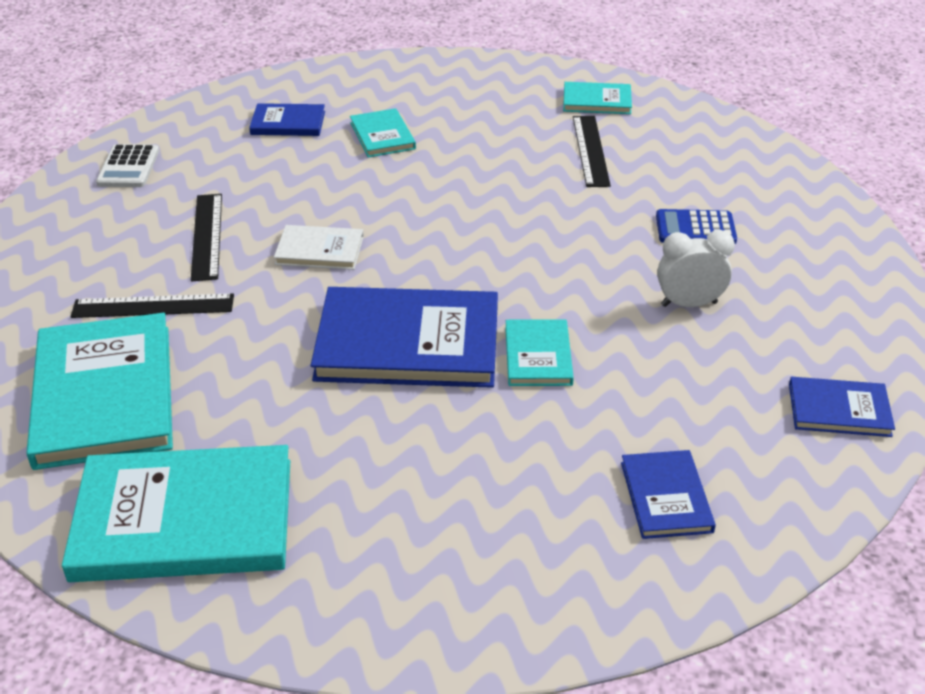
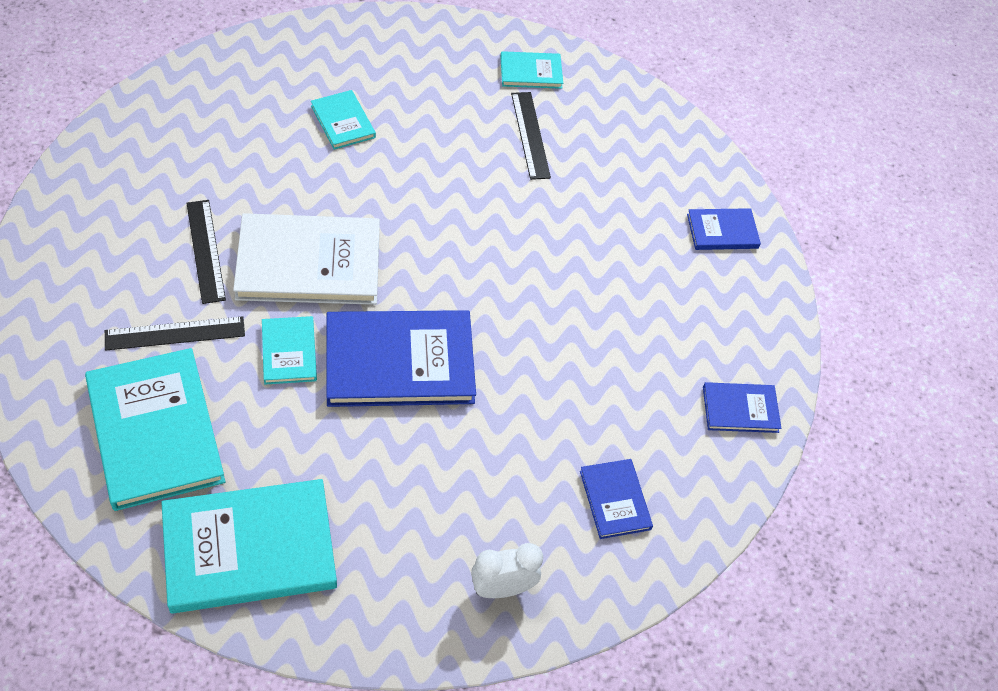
camera: 15 degrees left, 15 degrees up
white calculator [96,144,159,187] -> none
blue book [249,103,325,136] -> blue book moved to [687,208,761,250]
white book [274,225,364,270] -> white book [233,213,380,305], size x1.99
turquoise book [505,319,574,386] -> turquoise book moved to [262,316,317,385]
blue calculator [656,209,737,244] -> none
white clock [657,230,735,307] -> white clock moved to [471,543,543,598]

